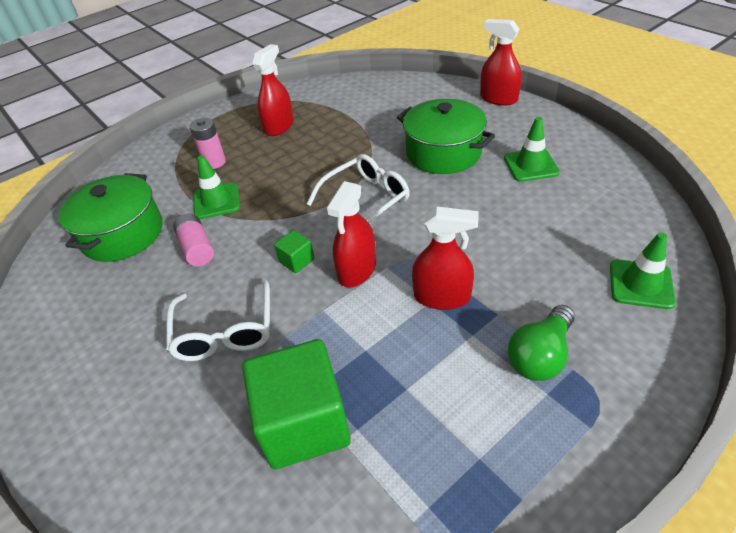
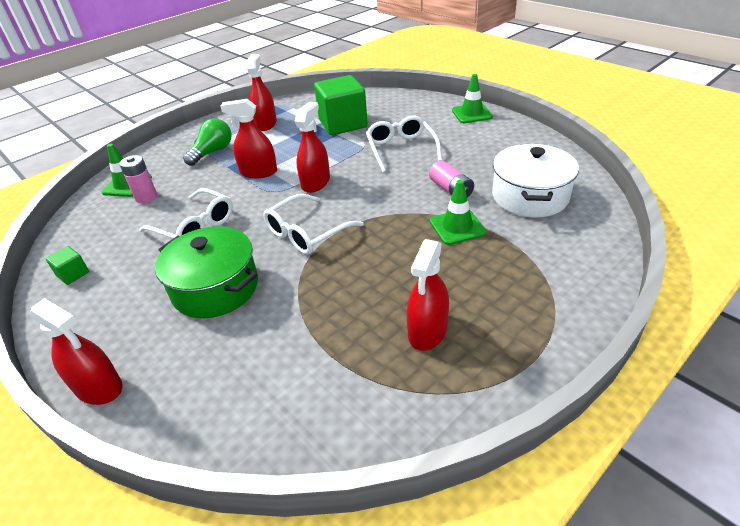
camera: 175 degrees right, 5 degrees down
green pot [58,173,162,262] -> white pot [492,144,579,217]
pink battery [190,118,226,169] -> pink battery moved to [119,155,157,204]
green cube [274,230,314,273] -> green cube moved to [46,246,89,285]
green traffic cone [504,117,560,182] -> green traffic cone moved to [452,74,493,123]
none -> white glasses [139,188,233,239]
none -> red spray bottle [247,54,277,131]

